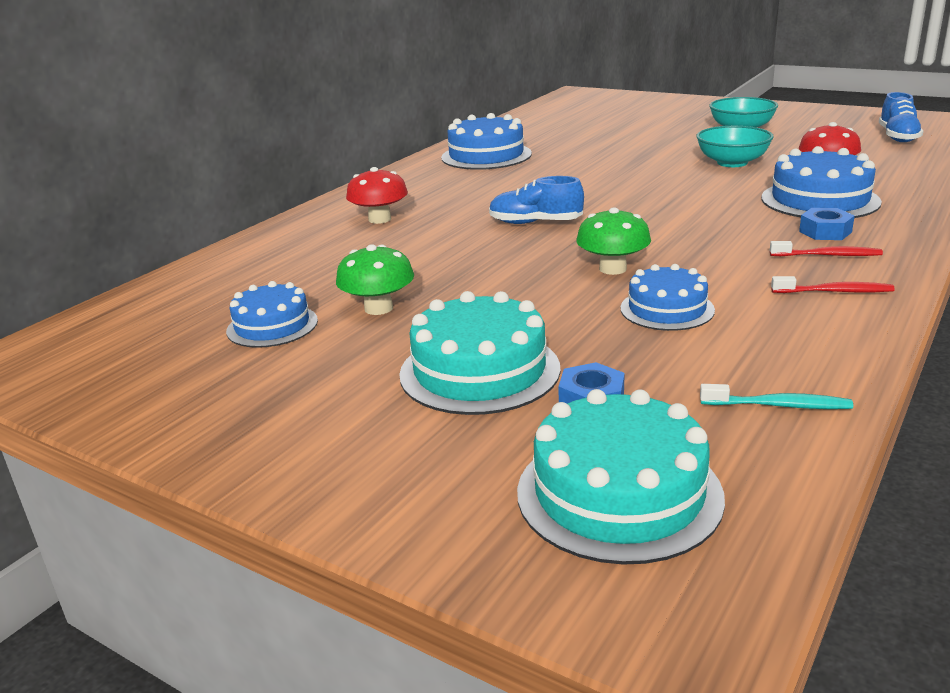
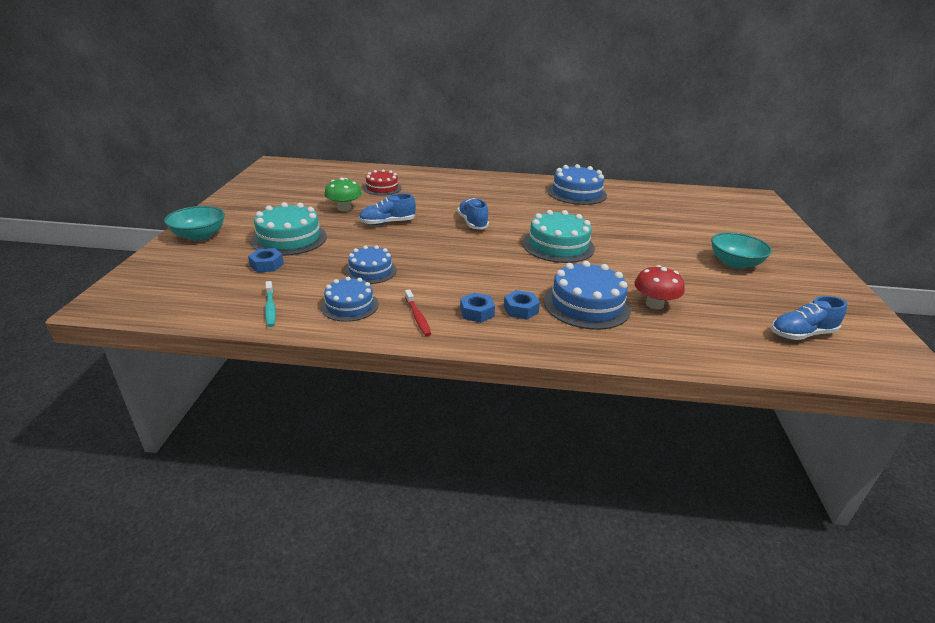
camera: 60 degrees right, 5 degrees up
blue cake [226,281,318,348] -> blue cake moved to [321,277,378,322]
red mushroom [346,167,408,224] -> none
turquoise cake [517,389,725,564] -> turquoise cake moved to [522,210,595,263]
green mushroom [576,207,651,275] -> none
turquoise bowl [696,126,774,167] -> turquoise bowl moved to [164,206,225,241]
red toothbrush [770,241,883,256] -> blue nut [460,293,495,323]
none -> blue shoe [359,194,416,225]
none -> red cake [363,169,402,196]

